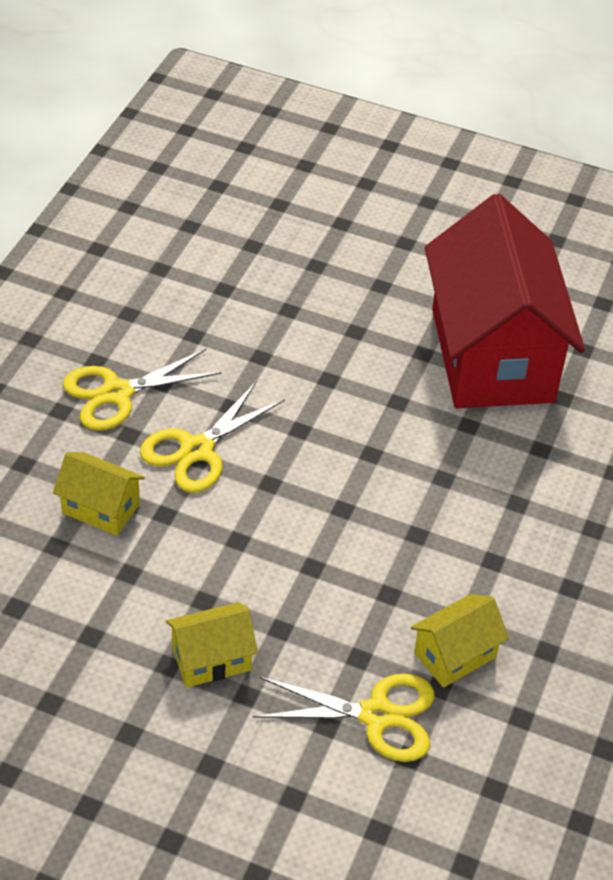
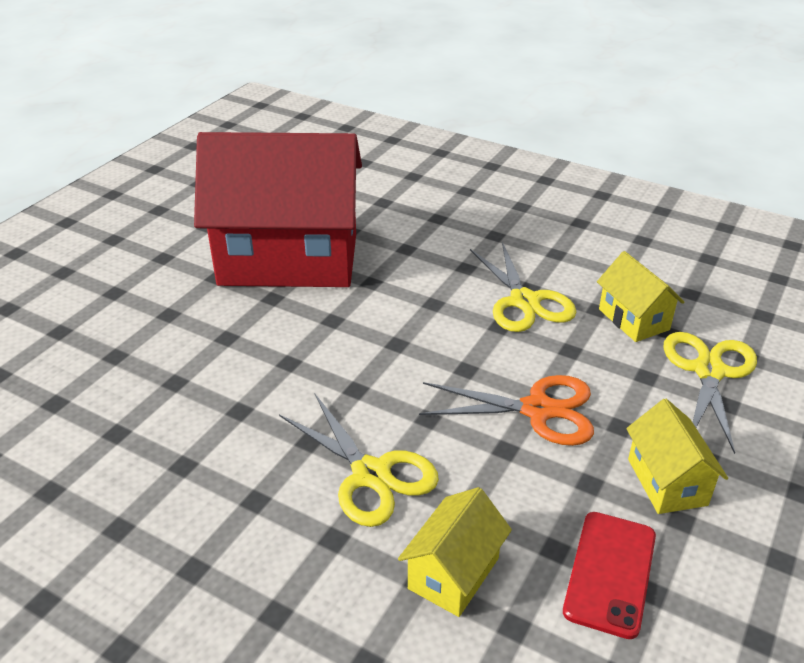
camera: 80 degrees left, 10 degrees down
yellow scissors [63,349,222,431] -> yellow scissors moved to [470,242,576,332]
none -> orange scissors [419,375,594,446]
none -> red phone [563,512,656,639]

